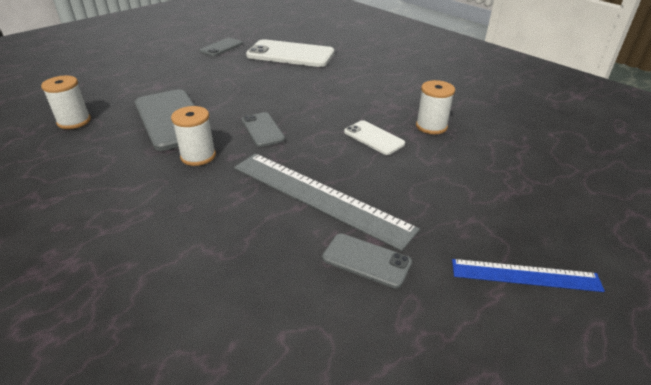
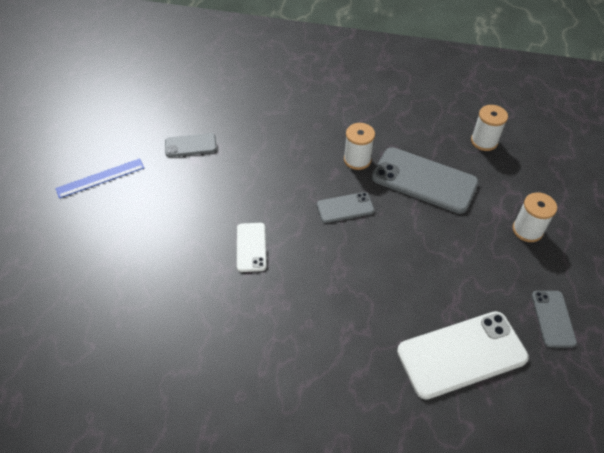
camera: 145 degrees right, 15 degrees up
grey ruler [234,153,420,251] -> none
grey phone [242,112,285,147] -> grey phone turned 45 degrees counterclockwise [317,192,374,223]
white phone [344,120,405,155] -> white phone turned 75 degrees clockwise [237,223,267,272]
white spool [416,80,455,134] -> white spool moved to [512,192,557,242]

